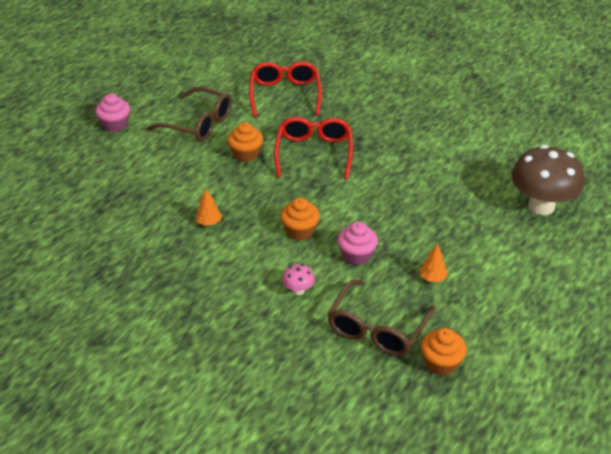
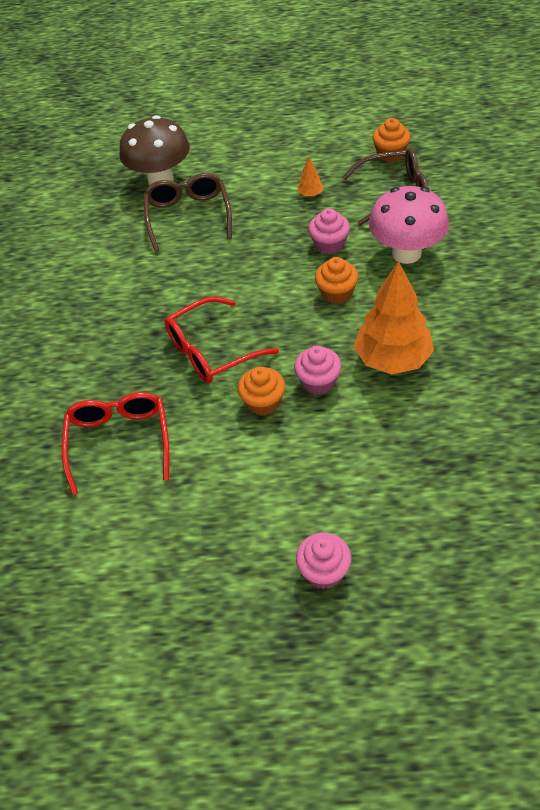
camera: 120 degrees left, 10 degrees up
brown glasses [147,87,232,142] -> brown glasses moved to [144,173,232,252]
orange tree [195,189,222,226] -> orange tree [353,261,434,374], size x2.46
red glasses [249,61,322,117] -> red glasses turned 120 degrees clockwise [62,392,169,495]
pink mushroom [282,264,315,295] -> pink mushroom [369,186,449,264], size x2.38
none -> pink cupcake [294,346,341,395]

